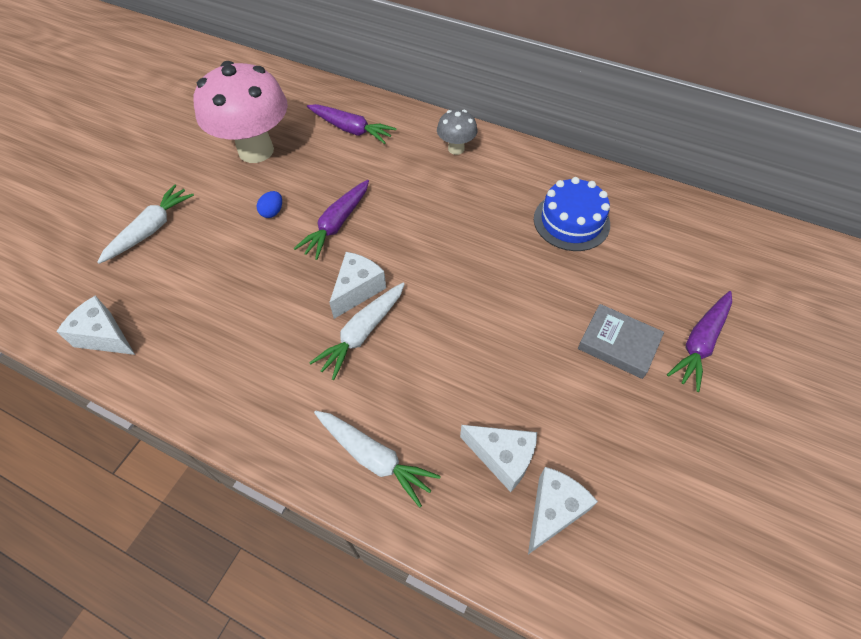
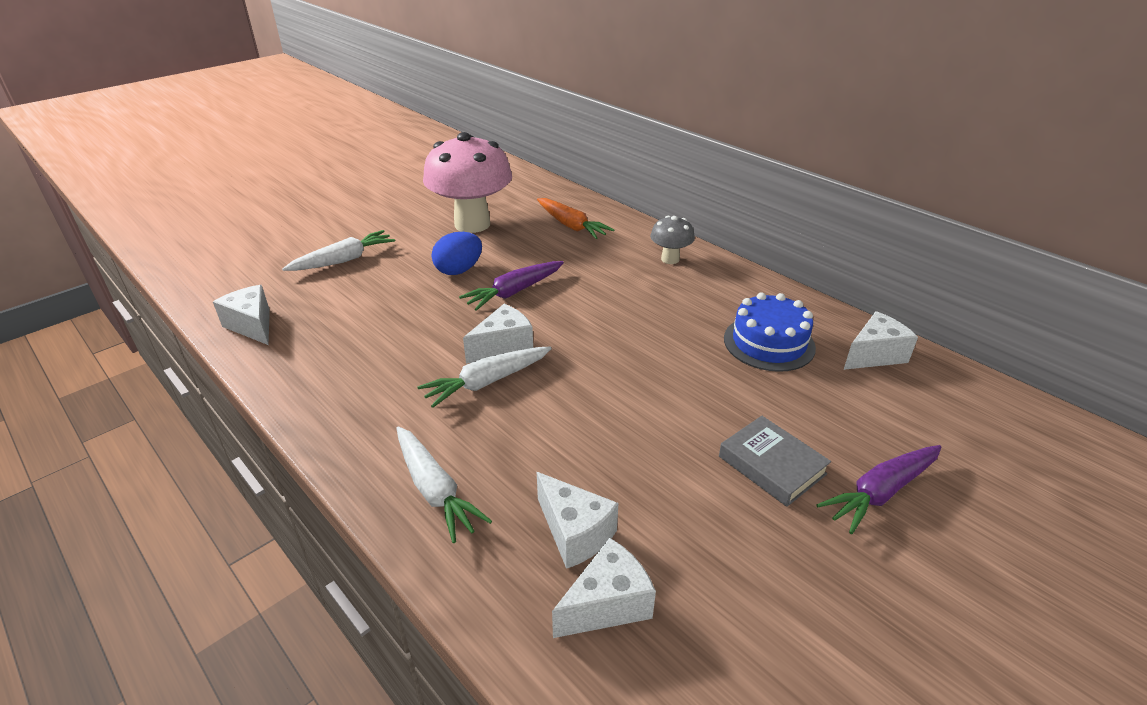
camera: 20 degrees right, 20 degrees down
blue egg [257,191,282,218] -> blue egg [432,232,482,275], size x1.75
purple carrot [307,104,397,144] -> orange carrot [537,198,615,239]
none -> white cheese [844,311,918,370]

